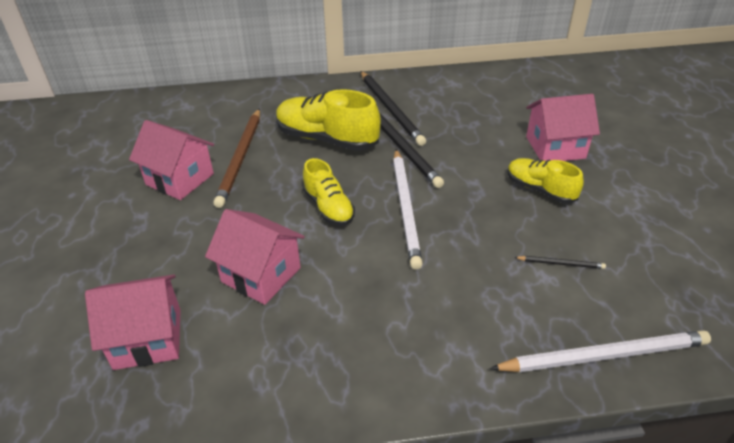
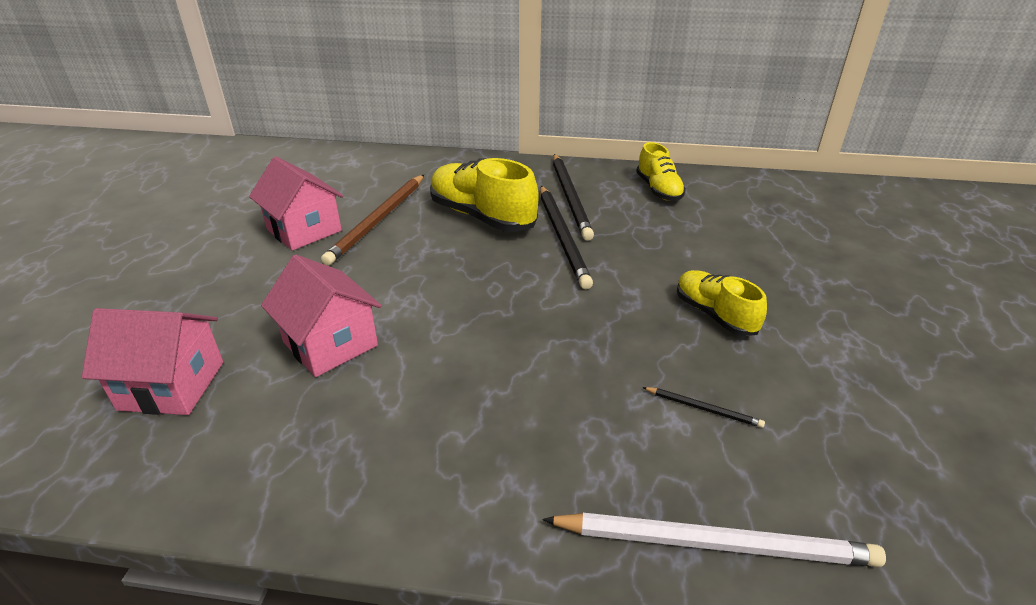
camera: 15 degrees right, 5 degrees down
yellow shoe [303,158,355,226] -> yellow shoe moved to [636,142,686,201]
white pencil [393,149,423,270] -> none
pink house [526,94,600,161] -> none

